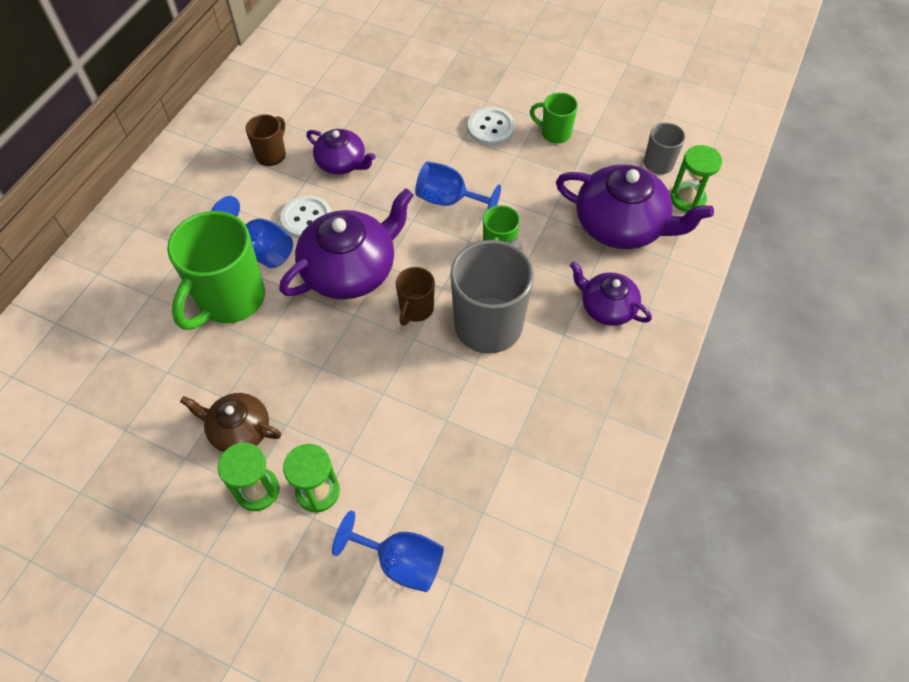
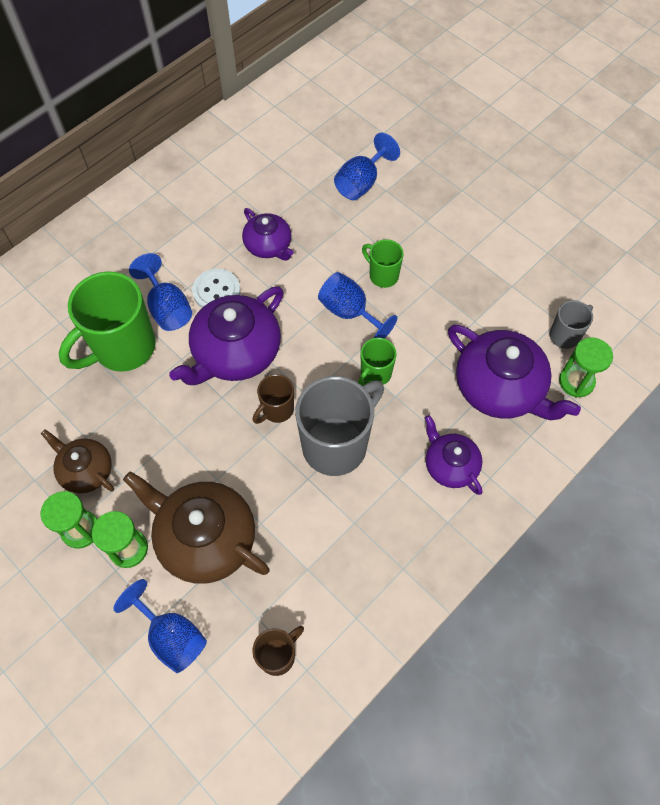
camera: 20 degrees right, 5 degrees up
brown mug [245,114,286,166] -> brown mug moved to [252,626,304,676]
purple teapot [279,188,414,299] -> purple teapot turned 150 degrees clockwise [169,286,284,385]
white button [468,107,515,146] -> none
green mug [530,92,578,144] -> green mug moved to [362,239,404,288]
none -> brown teapot [123,471,270,584]
none -> blue goblet [334,132,400,200]

